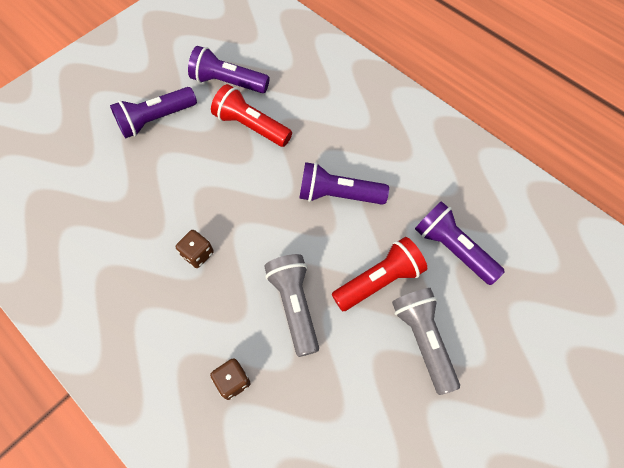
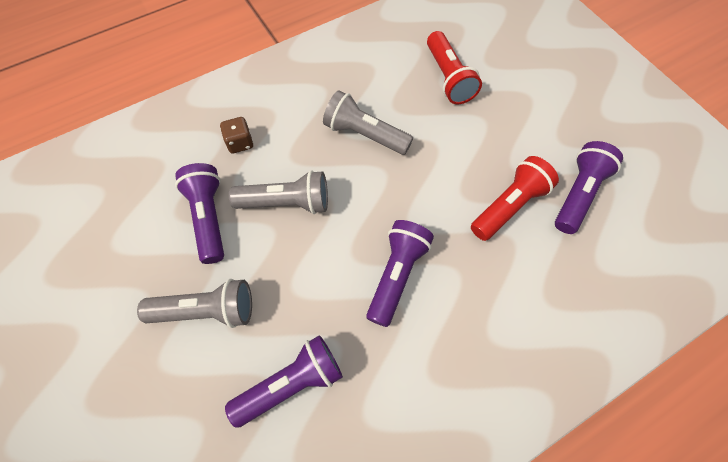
camera: 105 degrees right, 0 degrees up
purple flashlight [110,87,197,139] -> purple flashlight moved to [175,163,224,264]
brown dice [176,230,214,268] -> grey flashlight [323,90,413,155]
red flashlight [332,237,427,311] -> red flashlight moved to [427,31,482,104]

